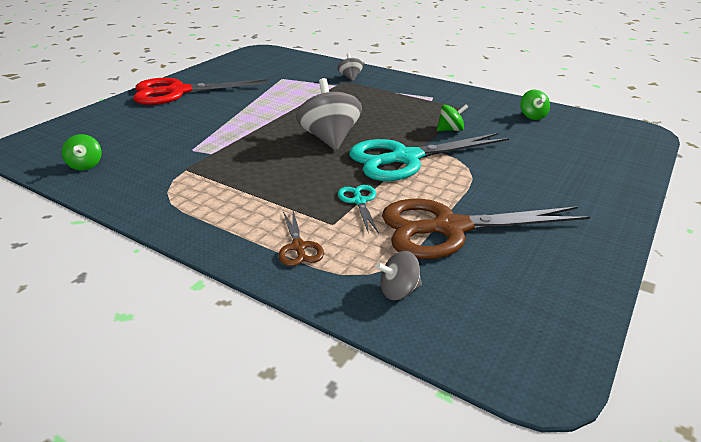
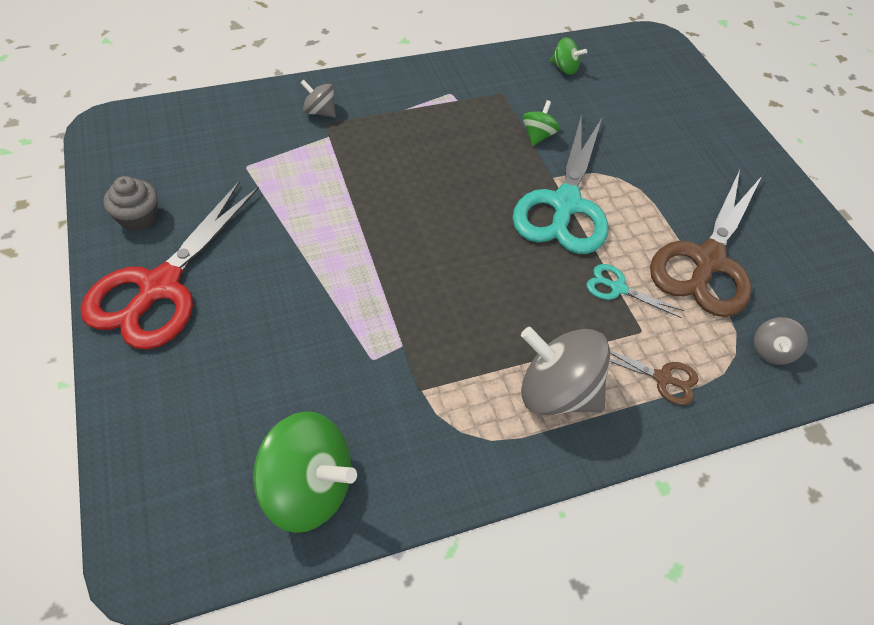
camera: 55 degrees left, 20 degrees up
green spinning top [62,134,102,170] -> green spinning top [253,411,357,533], size x1.97
grey spinning top [296,78,362,151] -> grey spinning top moved to [521,327,610,415]
none -> grey cupcake [103,176,158,231]

